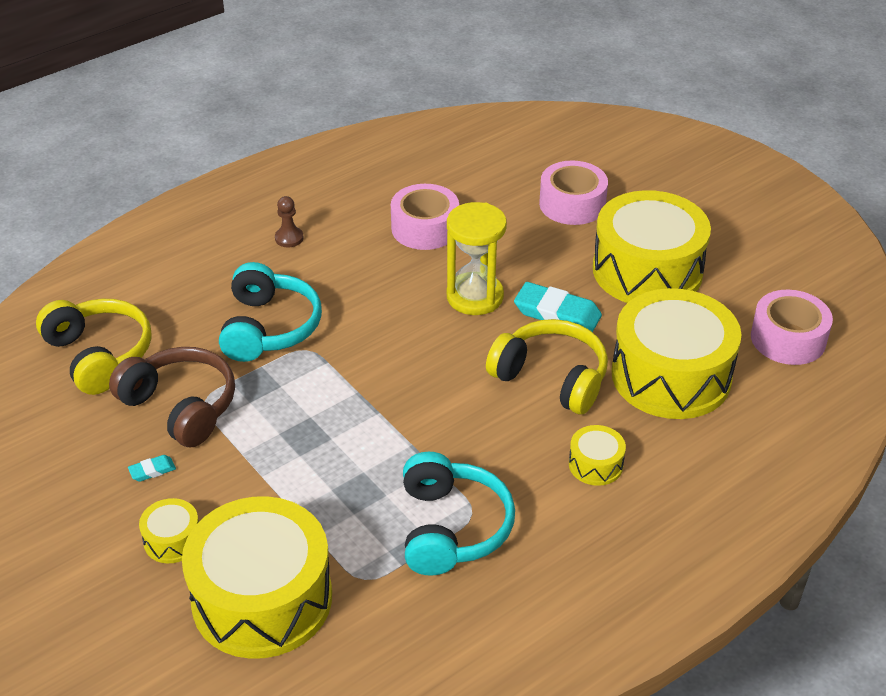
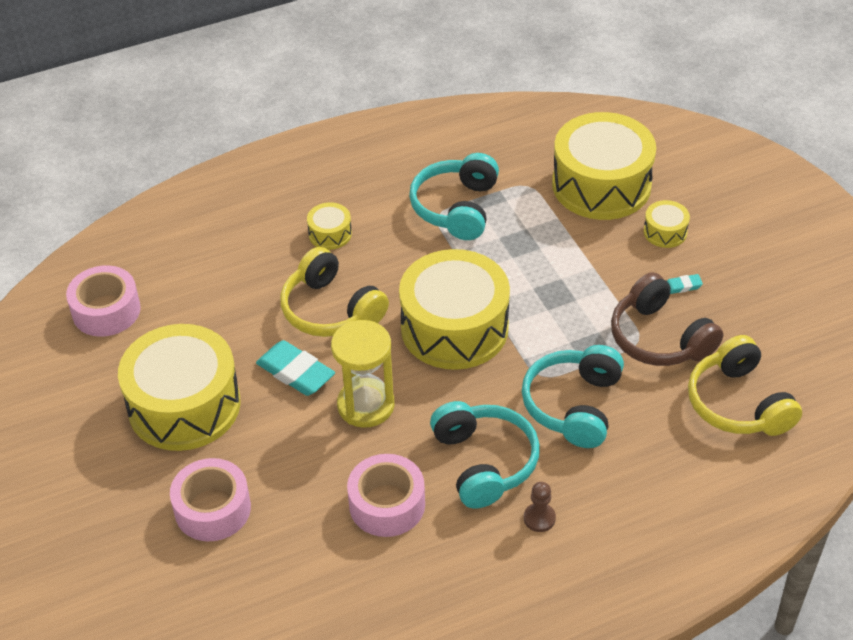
camera: 165 degrees left, 5 degrees up
yellow drum [612,288,741,419] -> yellow drum moved to [399,249,510,370]
none -> turquoise headphones [430,401,540,509]

